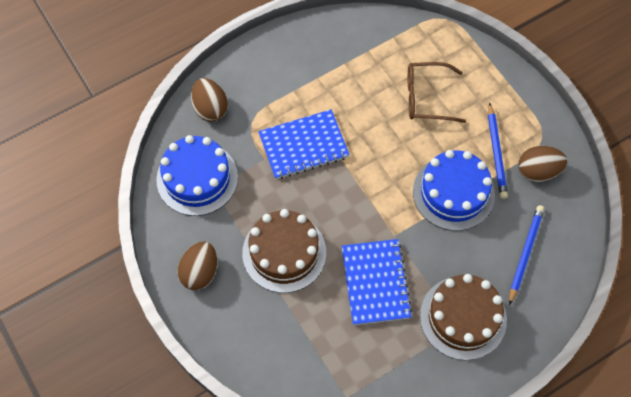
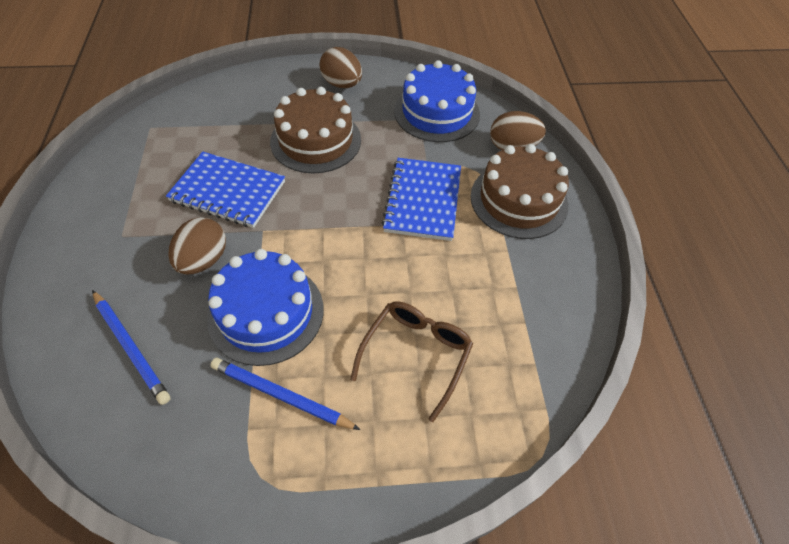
camera: 115 degrees right, 10 degrees down
brown cake [420,274,507,360] -> brown cake moved to [470,144,569,239]
brown egg [518,146,567,182] -> brown egg moved to [169,217,226,275]

